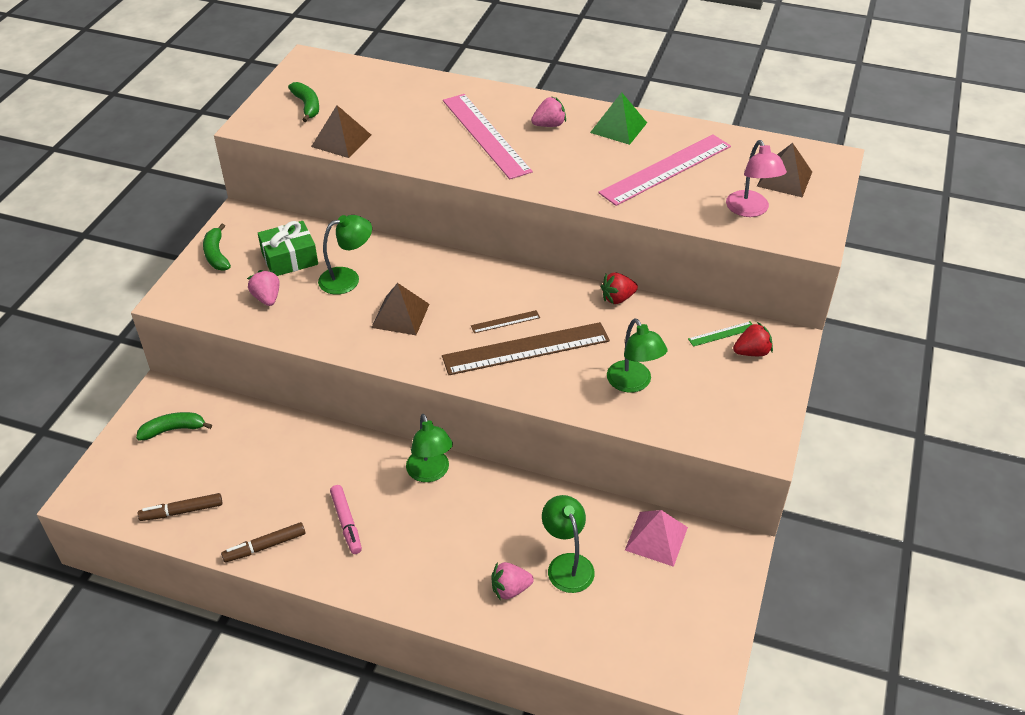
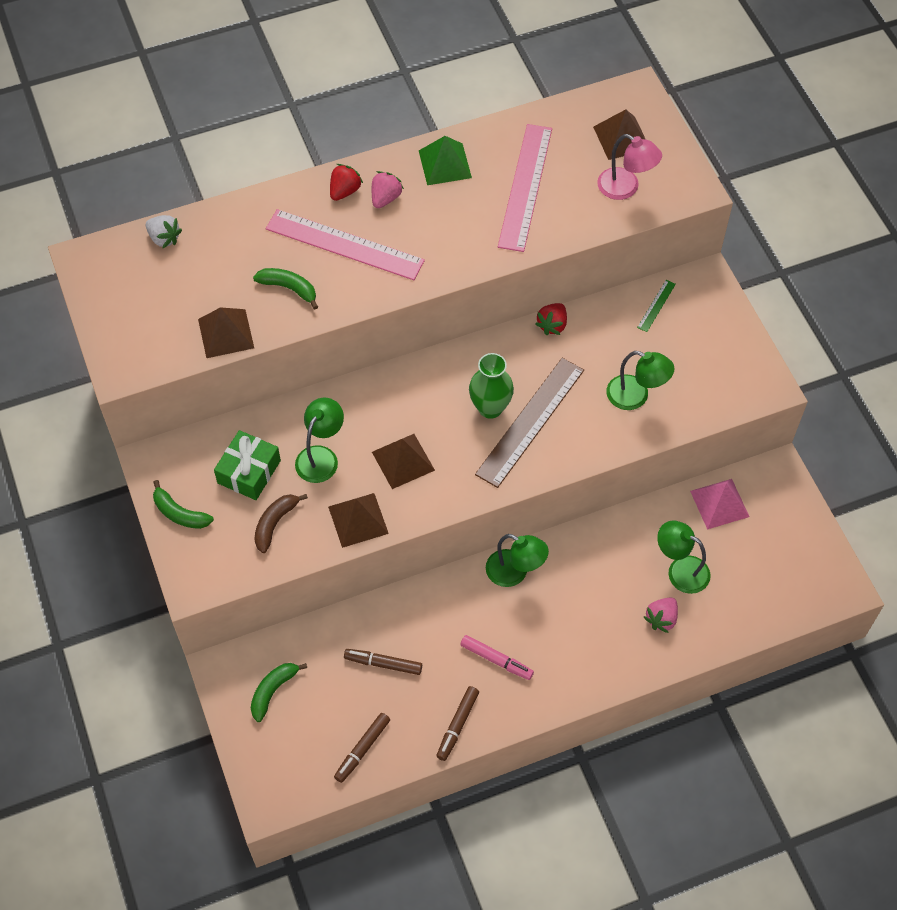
camera: 40 degrees left, 15 degrees up
pink strawberry [247,270,280,306] -> brown banana [254,494,308,553]
green banana [288,82,319,122] -> green banana moved to [253,268,318,310]
brown ruler [471,310,540,333] -> green vase [469,353,514,419]
red strawberry [733,322,773,356] -> red strawberry moved to [330,164,363,201]
none -> white strawberry [146,215,182,248]
none -> brown pyramid [328,493,389,548]
none -> brown marker [344,649,422,675]

